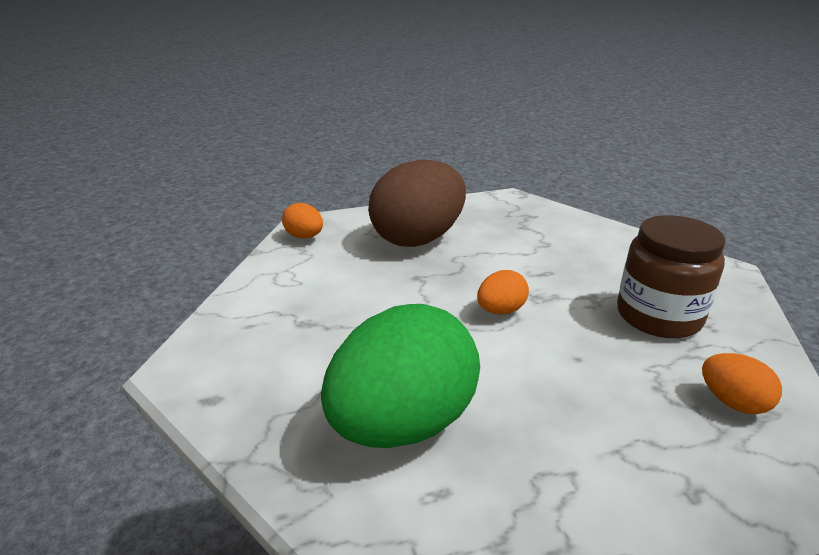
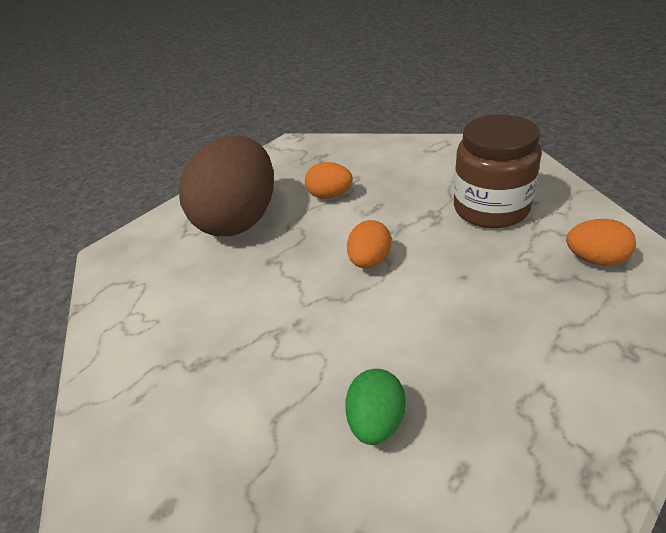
camera: 25 degrees left, 10 degrees up
orange egg [282,203,323,239] -> orange egg moved to [305,162,353,199]
green egg [321,304,480,448] -> green egg [345,369,406,445], size x0.44

